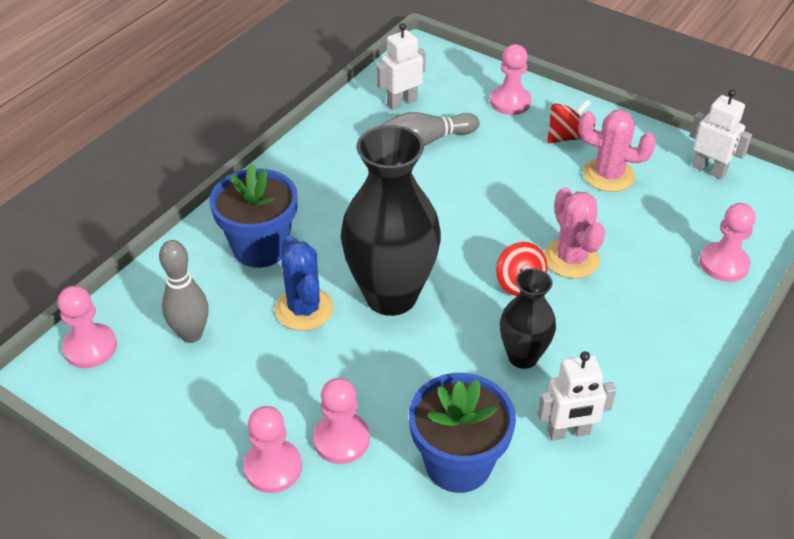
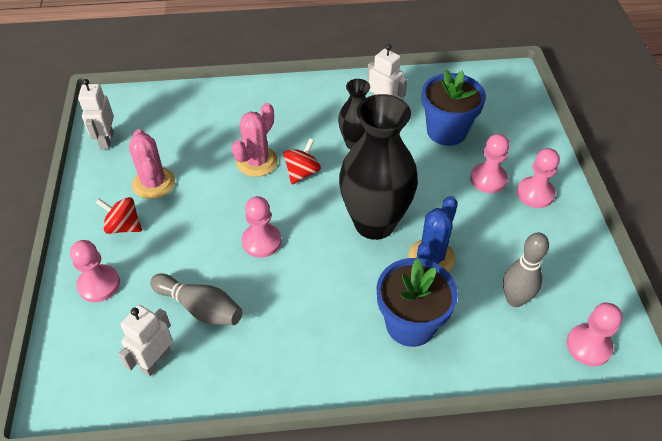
camera: 130 degrees left, 5 degrees up
white robot [376,23,426,110] -> white robot turned 105 degrees clockwise [118,305,173,376]
pink pawn [700,203,756,282] -> pink pawn moved to [242,196,281,258]

